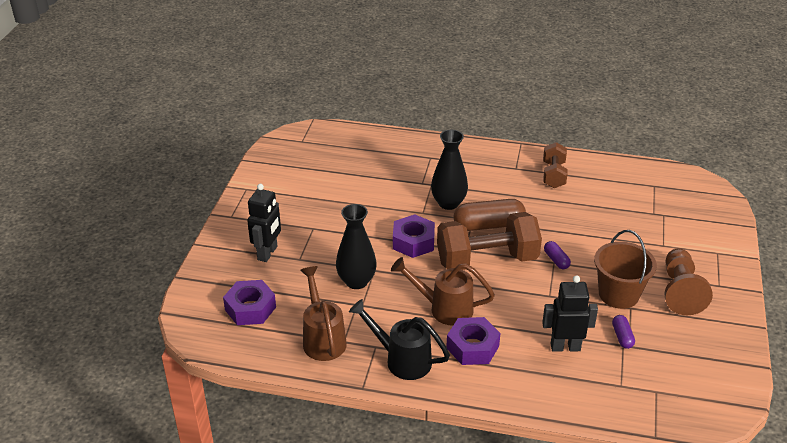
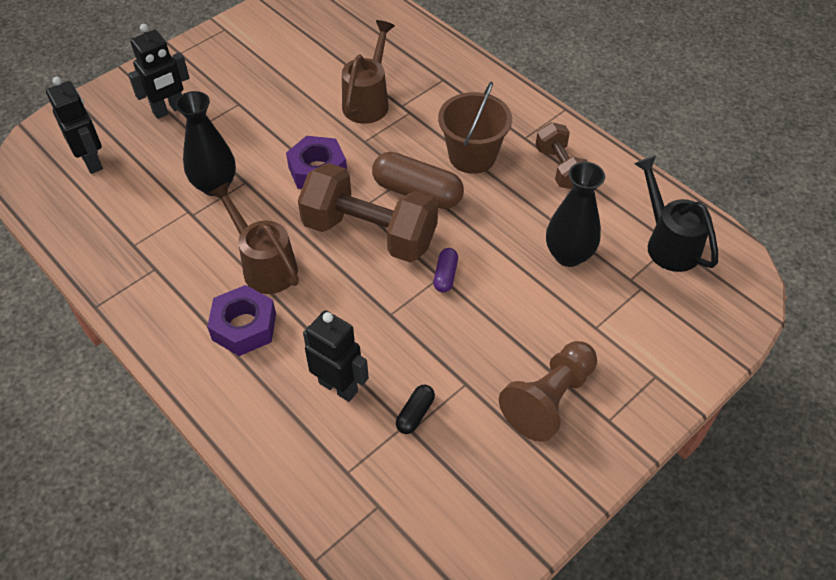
camera: 35 degrees right, 15 degrees up
purple nut [223,280,276,325] -> black robot [46,77,103,174]
brown watering can [300,266,347,361] -> brown watering can moved to [342,20,395,124]
black watering can [349,299,450,380] -> black watering can moved to [634,156,718,272]
black vase [431,130,468,210] -> black vase moved to [546,162,605,267]
brown dumbbell [543,142,568,188] -> brown dumbbell turned 60 degrees counterclockwise [536,122,588,189]
brown bucket [594,230,657,309] -> brown bucket moved to [438,81,512,174]
purple capsule [612,315,635,349] -> black capsule [396,385,435,434]

